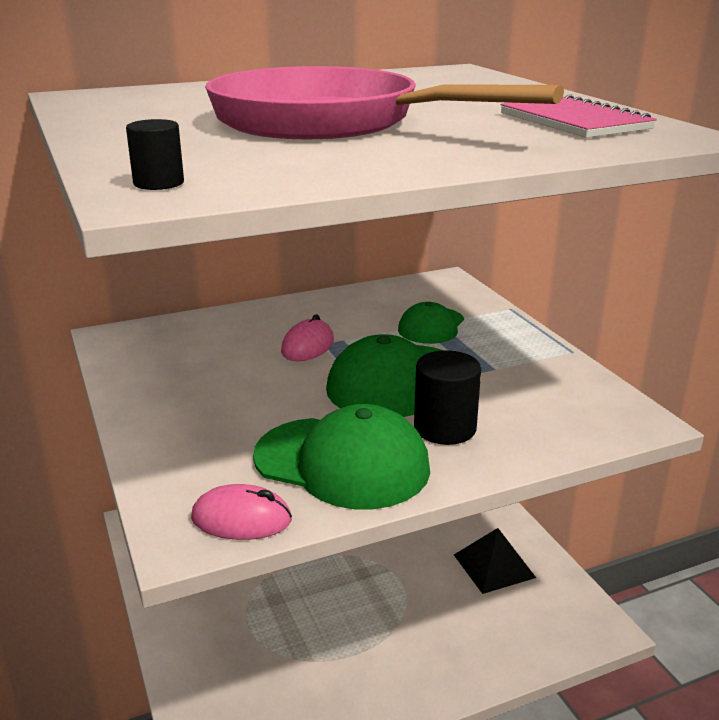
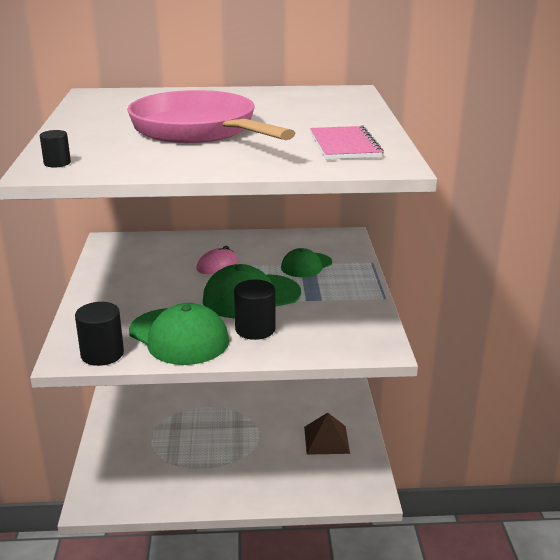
camera: 20 degrees right, 0 degrees up
pink mouse [191,484,292,540] -> black cylinder [75,302,124,366]
black pyramid [454,528,536,594] -> brown pyramid [304,413,350,455]

